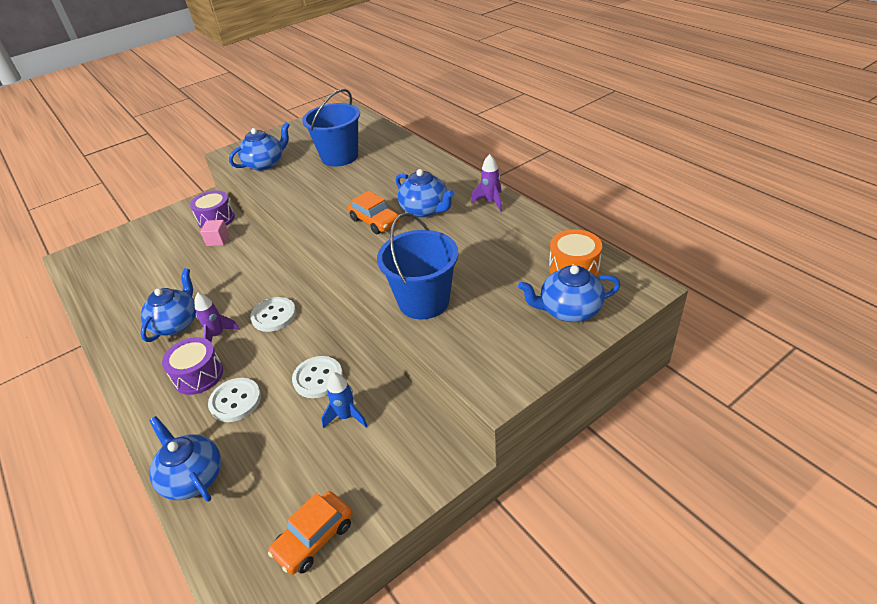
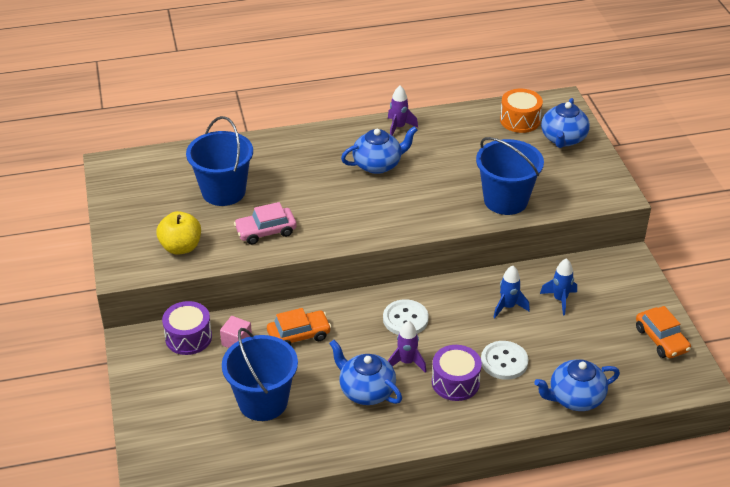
camera: 70 degrees left, 0 degrees up
blue teapot [229,122,290,171] -> yellow apple [156,211,201,255]
white button [292,356,343,398] -> blue rocket [493,266,530,318]
orange car [348,191,400,234] -> orange car moved to [267,308,331,345]
none -> blue bucket [222,328,298,421]
none -> pink car [234,202,297,245]

